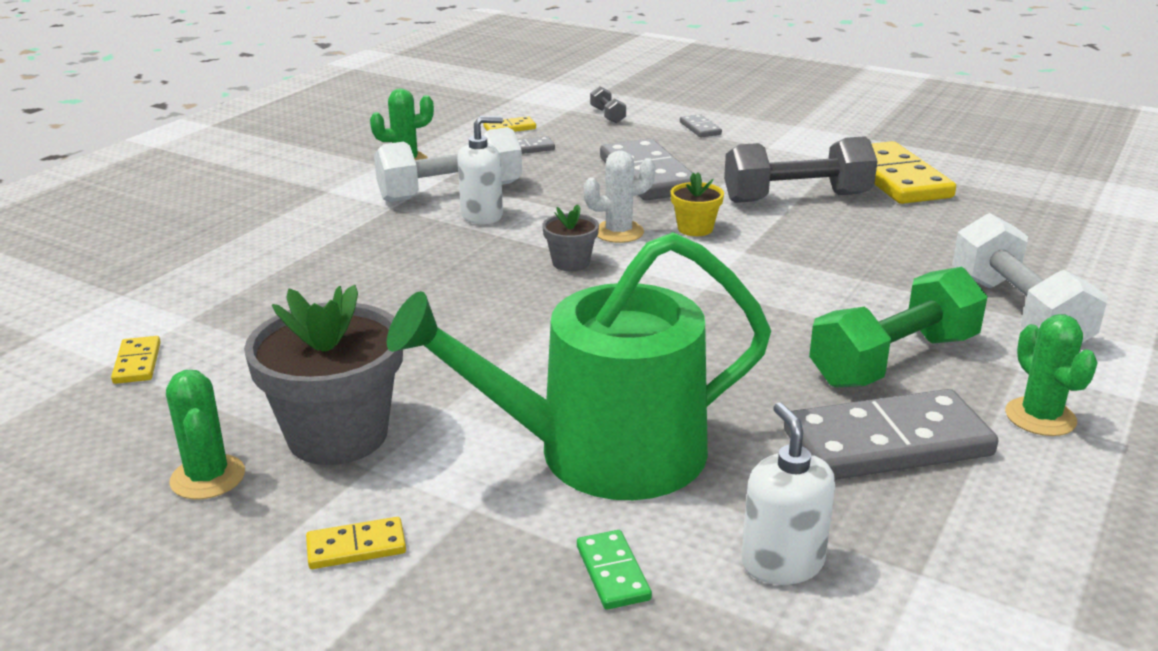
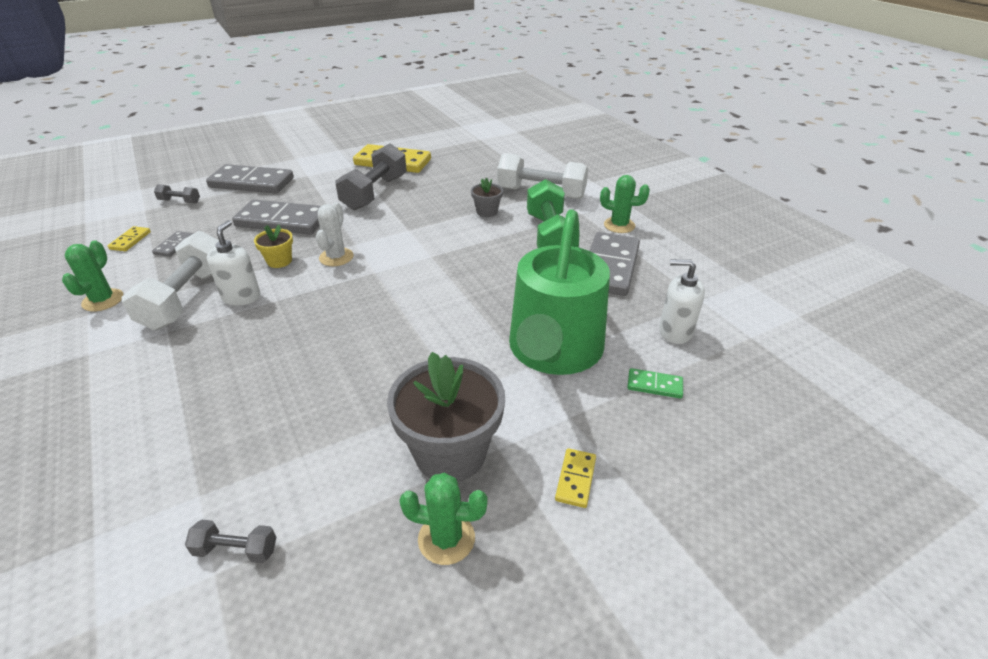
camera: 60 degrees left, 10 degrees up
yellow domino [111,336,161,384] -> grey dumbbell [185,520,276,563]
grey flower pot [542,205,599,271] -> grey flower pot moved to [471,178,503,217]
yellow flower pot [671,172,724,236] -> yellow flower pot moved to [254,225,293,268]
grey domino [680,114,722,138] -> grey domino [206,164,294,193], size x2.25

